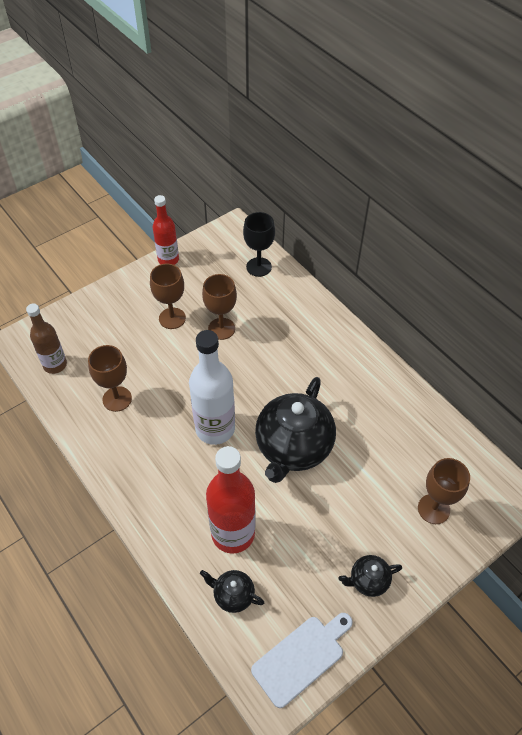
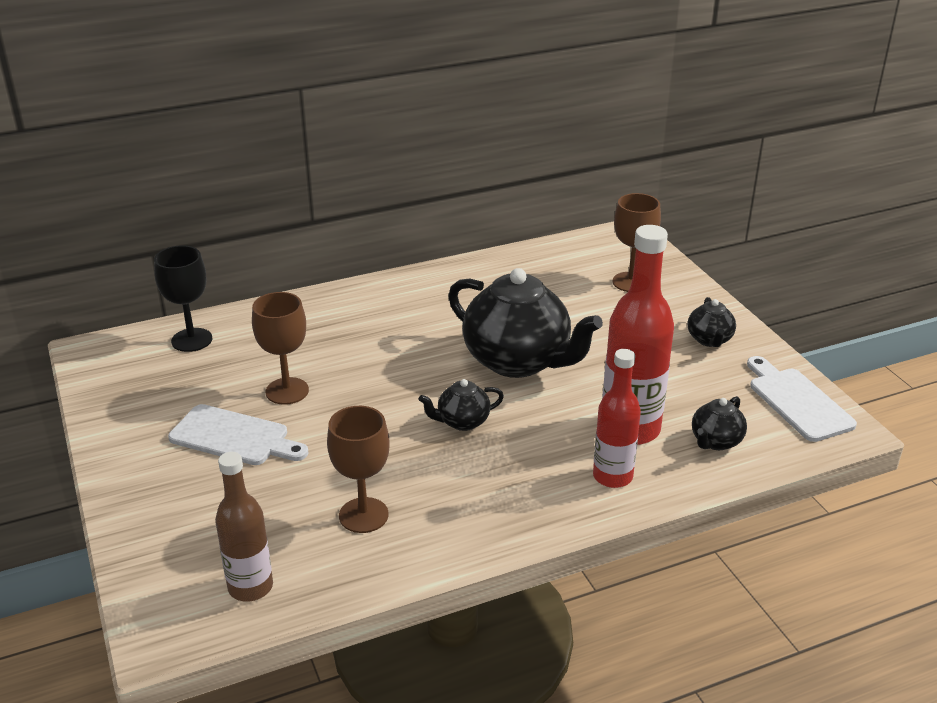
camera: 75 degrees left, 20 degrees down
brown goblet [150,264,186,329] -> white cutting board [168,404,308,465]
red bottle [153,195,179,265] -> red bottle moved to [593,349,641,488]
white bottle [189,330,235,445] -> black teapot [419,379,504,431]

